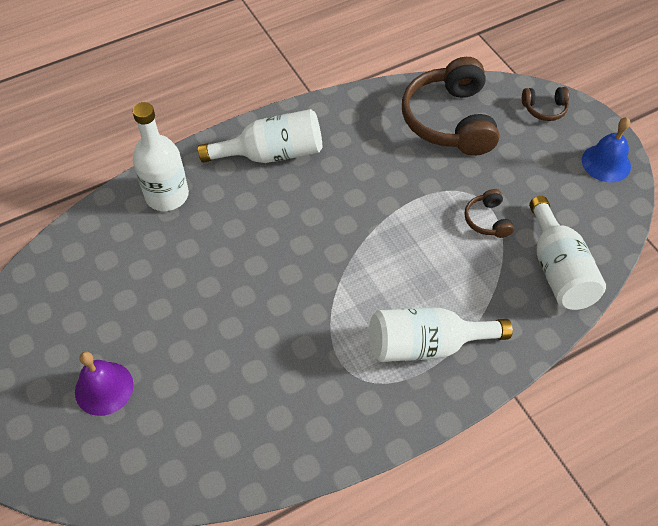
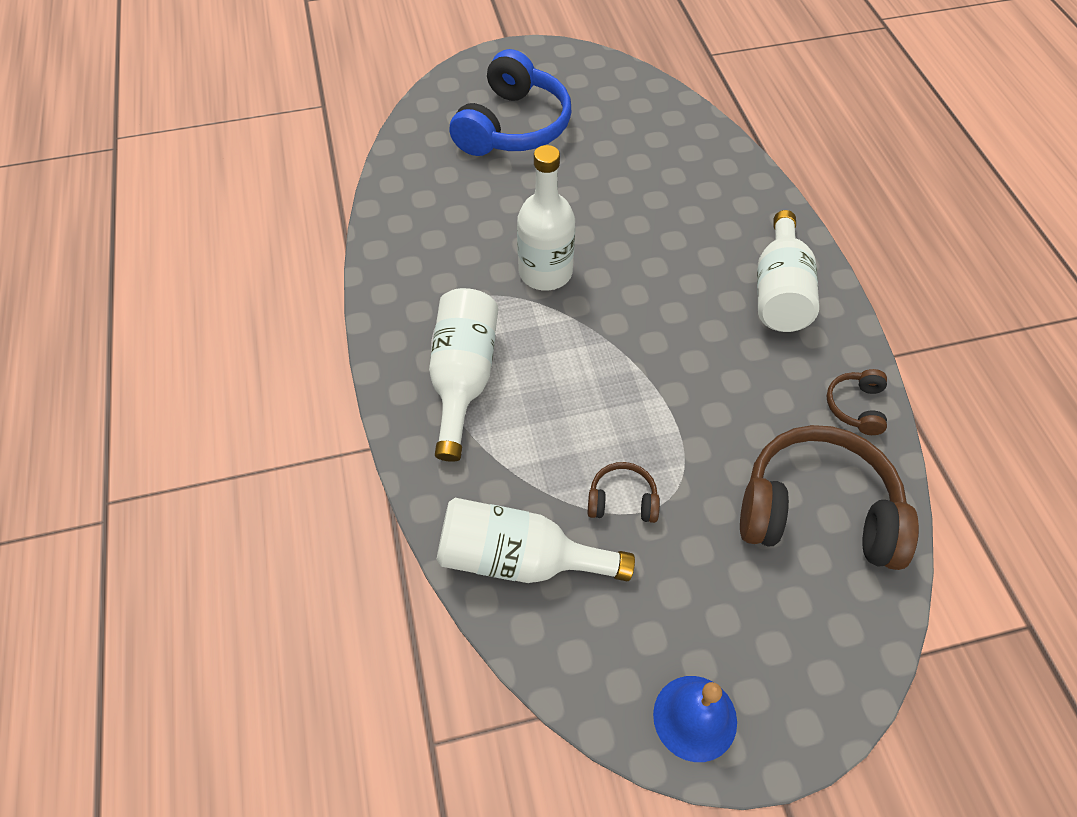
camera: 105 degrees right, 0 degrees up
purple bell [75,351,134,416] -> blue headphones [449,49,571,156]
white bottle [132,102,189,211] -> white bottle moved to [517,145,575,291]
brown headphones [522,87,569,121] -> brown headphones moved to [827,369,887,435]

